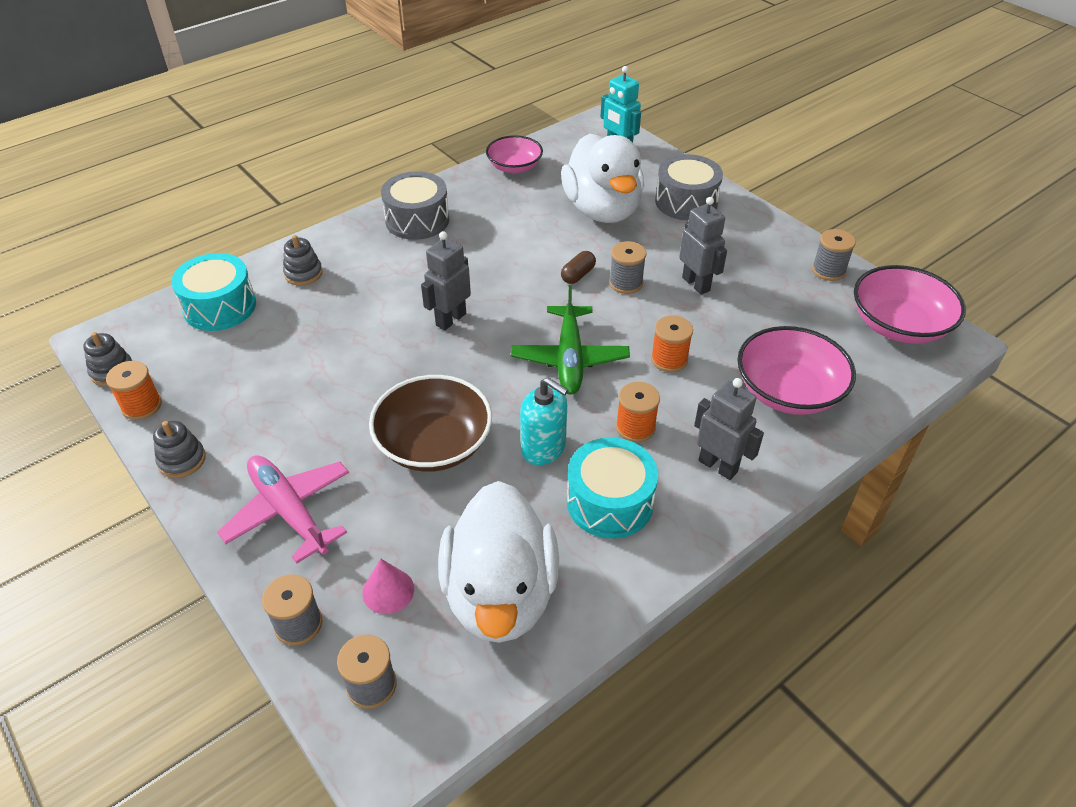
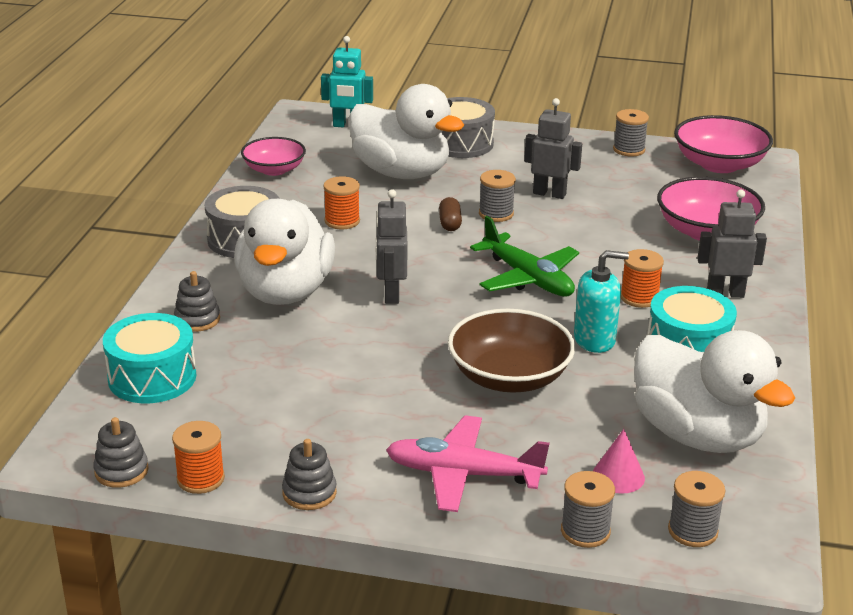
camera: 40 degrees left, 15 degrees down
orange spool [651,315,693,372] -> orange spool moved to [323,176,360,229]
none -> white duck [234,199,335,305]

